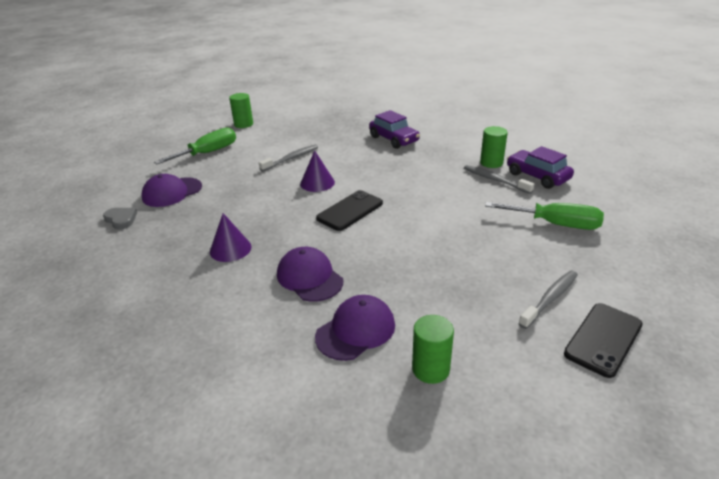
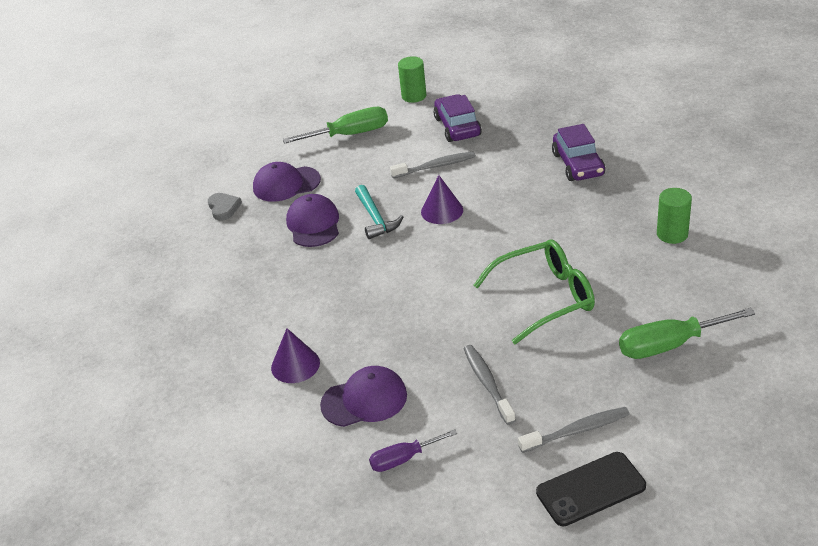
camera: 30 degrees right, 5 degrees up
purple cone [210,213,252,262] -> purple cone moved to [271,328,320,383]
purple cap [277,247,343,302] -> purple cap moved to [286,194,339,247]
black phone [316,190,383,231] -> none
green cylinder [412,315,454,384] -> purple screwdriver [369,429,457,472]
grey toothbrush [464,165,534,194] -> grey toothbrush moved to [464,345,516,425]
green screwdriver [485,202,604,230] -> green screwdriver turned 120 degrees clockwise [619,308,755,359]
purple car [507,146,574,189] -> purple car moved to [434,94,482,142]
none -> turquoise hammer [355,185,403,239]
none -> green glasses [473,239,595,344]

